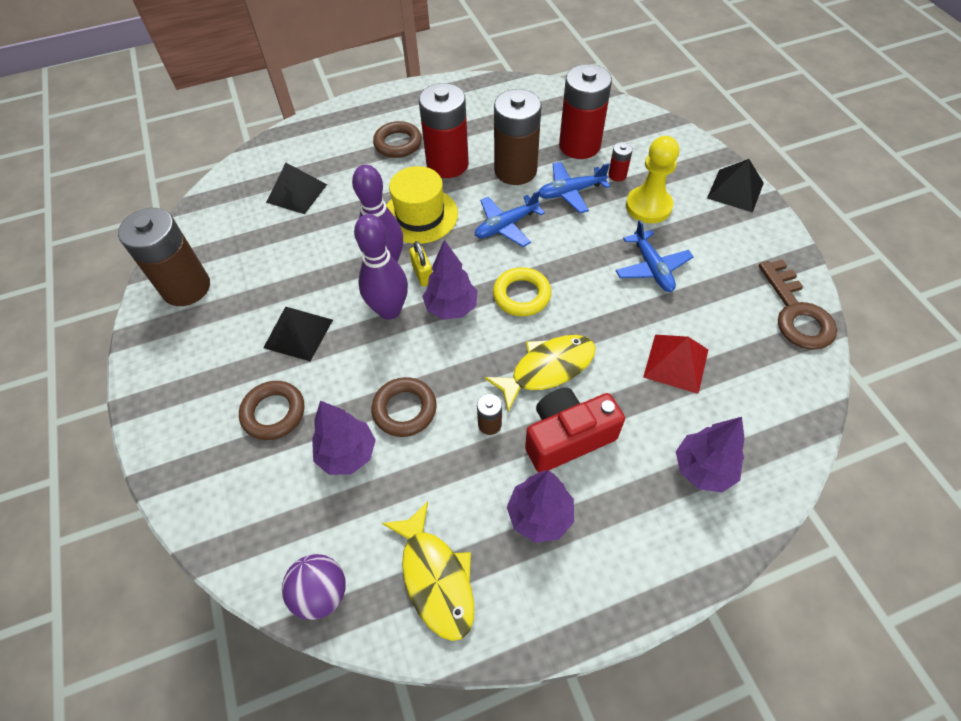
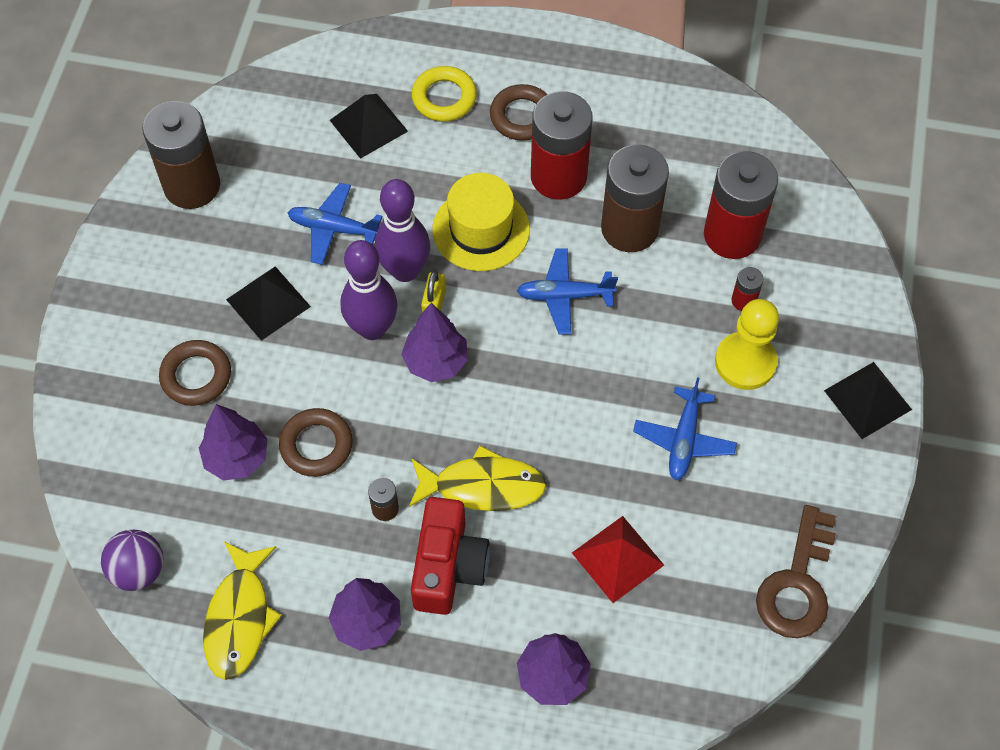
camera: 30 degrees right, 5 degrees up
yellow ring [493,267,551,316] -> yellow ring moved to [412,66,477,122]
red camera [525,388,625,472] -> red camera turned 90 degrees clockwise [411,497,490,615]
blue plane [539,162,610,213] -> blue plane moved to [288,183,382,265]

